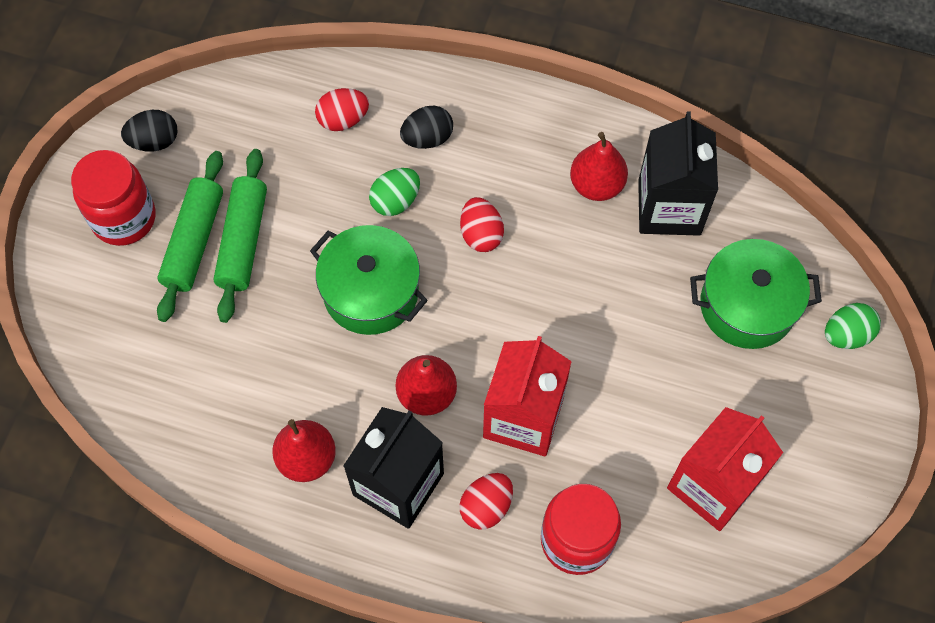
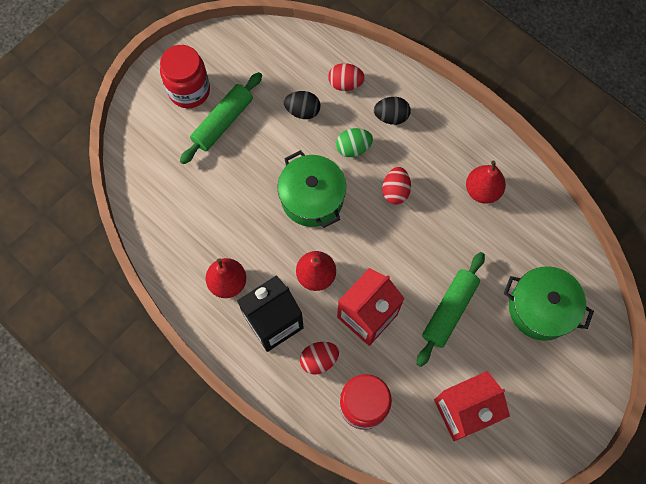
camera: 25 degrees right, 5 degrees up
black egg [121,110,177,151] -> black egg moved to [284,91,320,119]
green rolling pin [214,149,267,323] -> green rolling pin moved to [417,252,485,367]
black carton [638,111,718,236] -> none
green egg [825,303,881,349] -> none

